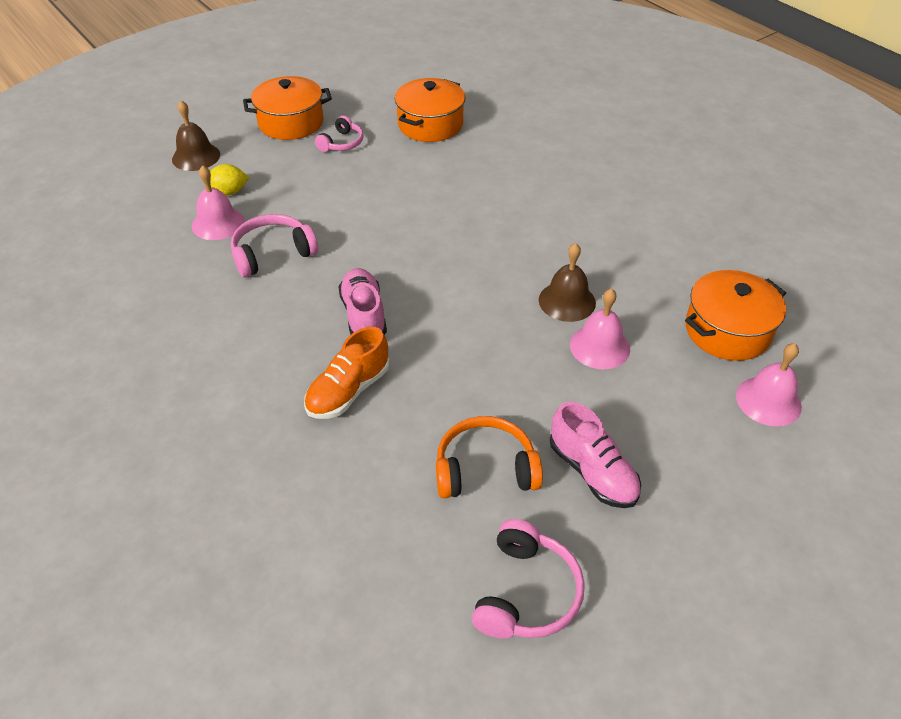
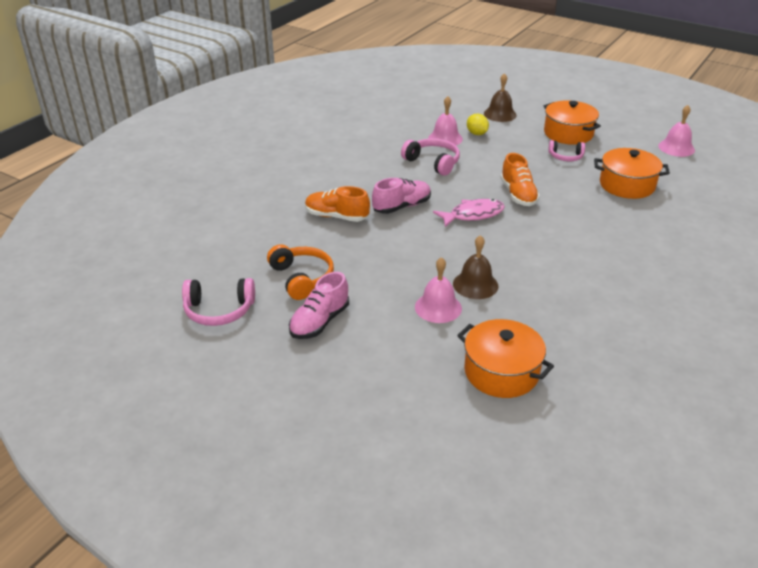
camera: 70 degrees right, 10 degrees down
pink bell [736,343,802,426] -> pink bell moved to [658,105,695,157]
none -> pink fish [433,199,505,227]
none -> orange shoe [500,153,540,206]

